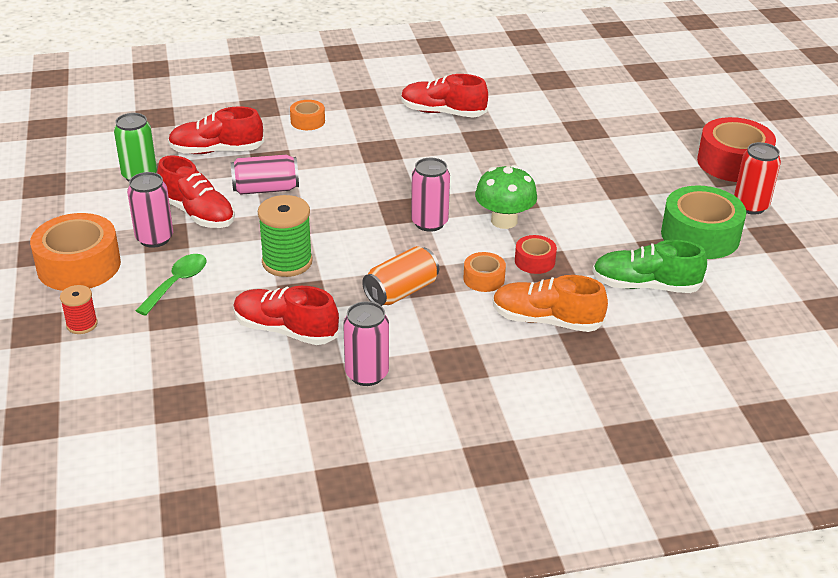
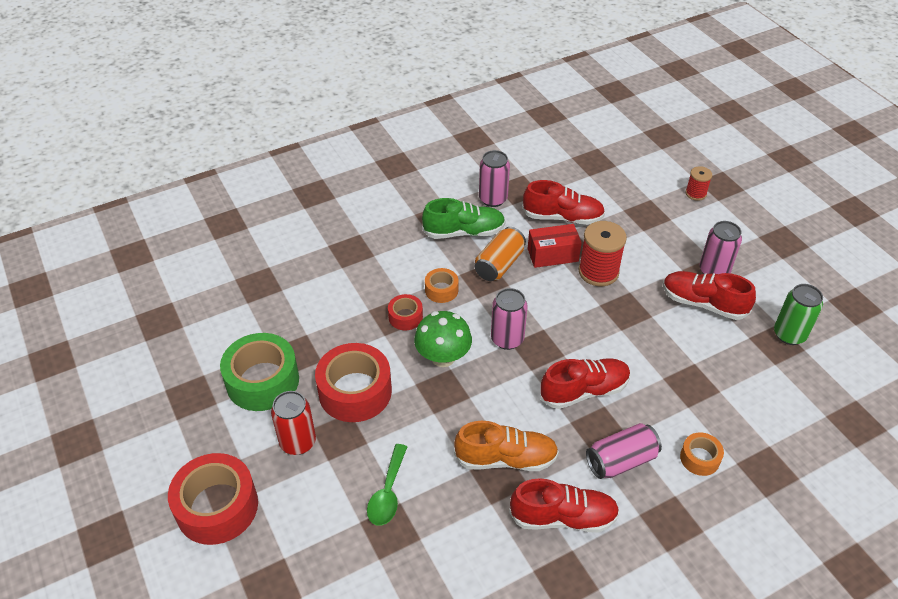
camera: 165 degrees right, 10 degrees up
orange tape [30,213,121,291] -> none
green spoon [135,254,206,316] -> green spoon moved to [367,444,407,526]
red shoe [168,106,264,154] -> red shoe moved to [540,358,630,409]
pink can [231,155,299,195] -> pink can moved to [586,423,662,479]
green spool [258,195,313,277] -> red spool [578,221,627,286]
orange shoe [493,275,608,332] -> orange shoe moved to [454,421,559,471]
green shoe [592,240,707,293] -> green shoe moved to [422,198,506,239]
red can [734,142,781,215] -> red can moved to [271,391,316,455]
none -> red tape [315,343,392,422]
none -> red box [528,224,582,268]

